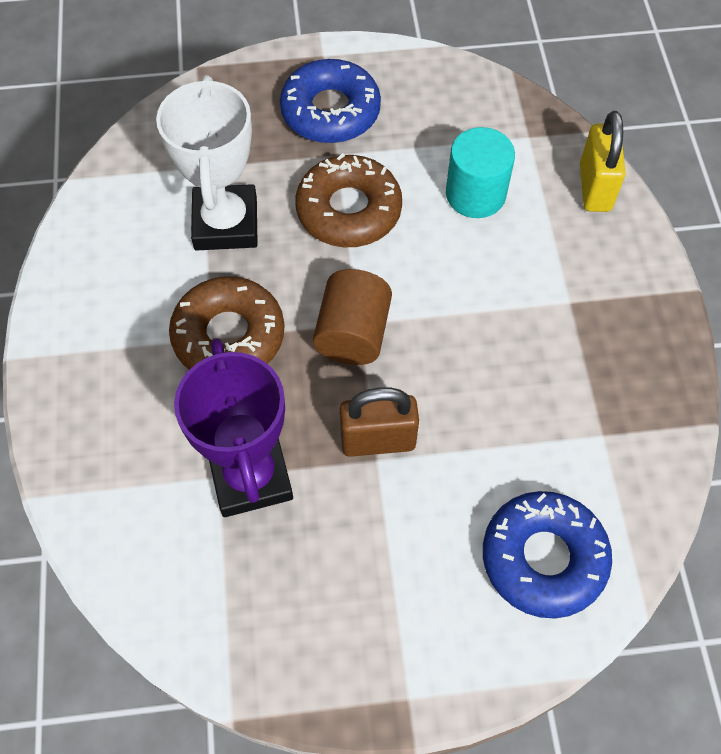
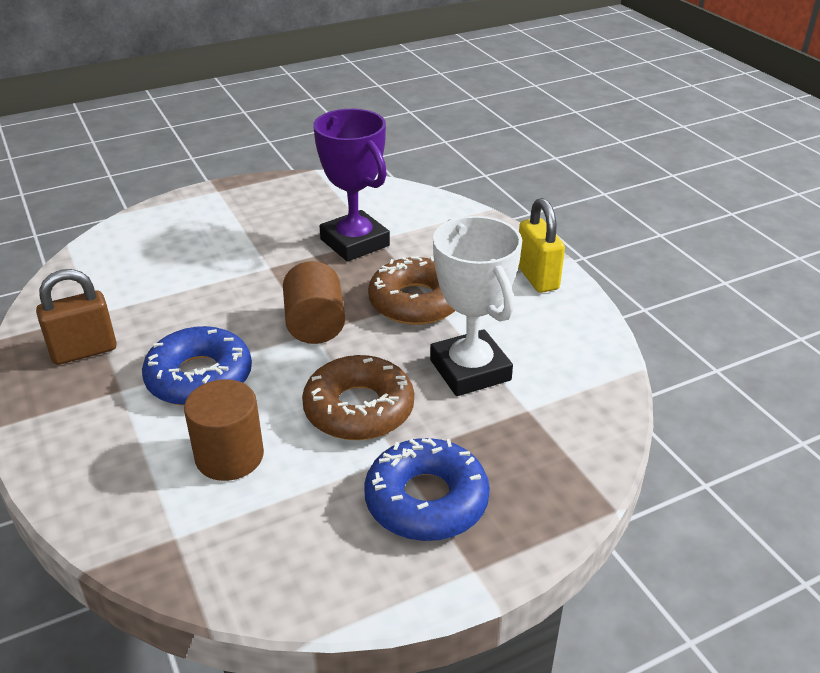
camera: 160 degrees right, 25 degrees down
brown padlock [340,388,419,457] -> brown padlock moved to [36,269,117,365]
turquoise cylinder [446,127,515,218] -> brown cylinder [184,379,264,481]
blue donut [483,491,612,618] -> blue donut moved to [142,326,252,406]
yellow padlock [580,111,626,212] -> yellow padlock moved to [518,198,565,293]

